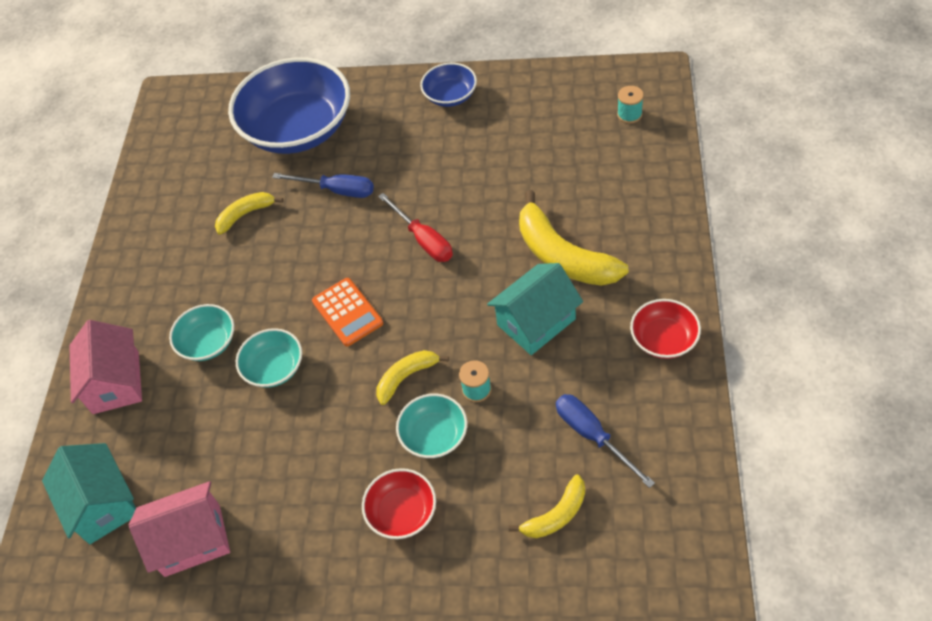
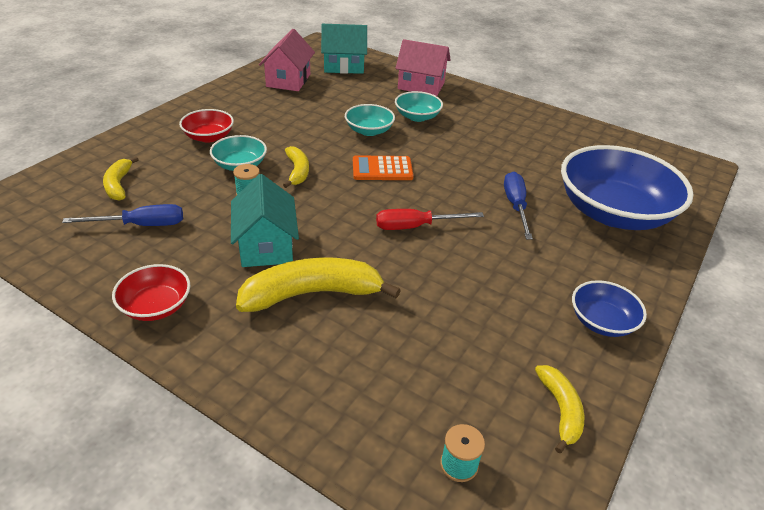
camera: 110 degrees right, 15 degrees down
yellow banana [215,192,283,235] -> yellow banana moved to [535,365,584,453]
blue screwdriver [272,173,374,198] -> blue screwdriver turned 135 degrees clockwise [504,172,533,240]

